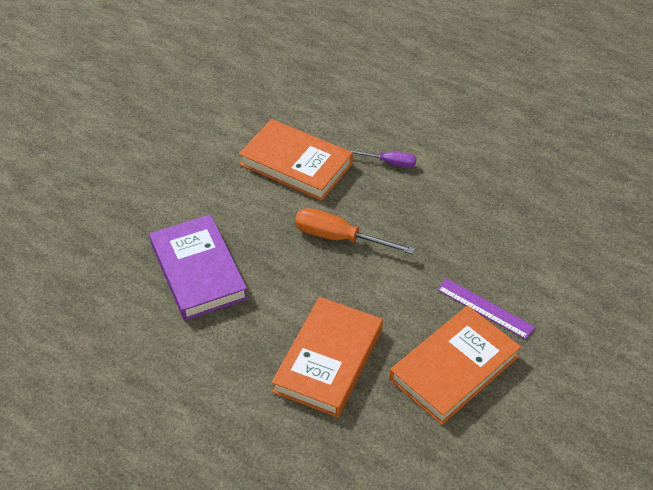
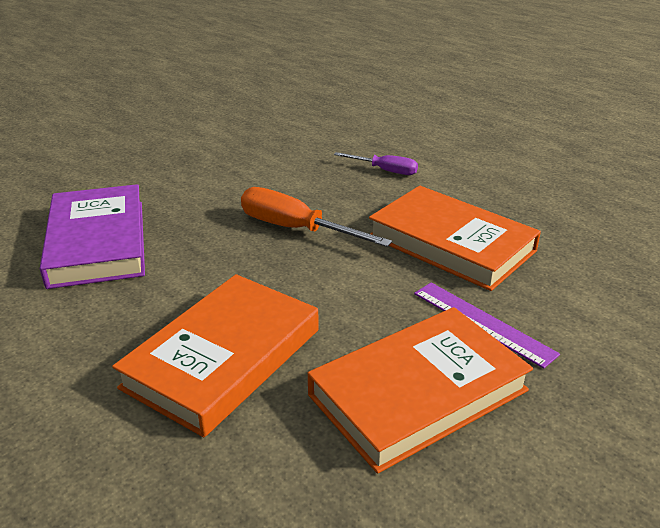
camera: 10 degrees right, 15 degrees down
orange book [239,119,353,201] -> orange book moved to [369,186,541,291]

